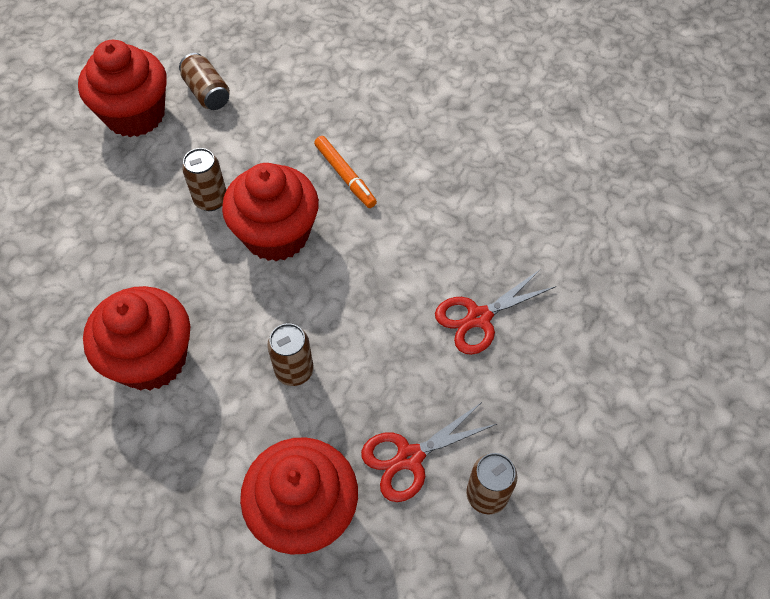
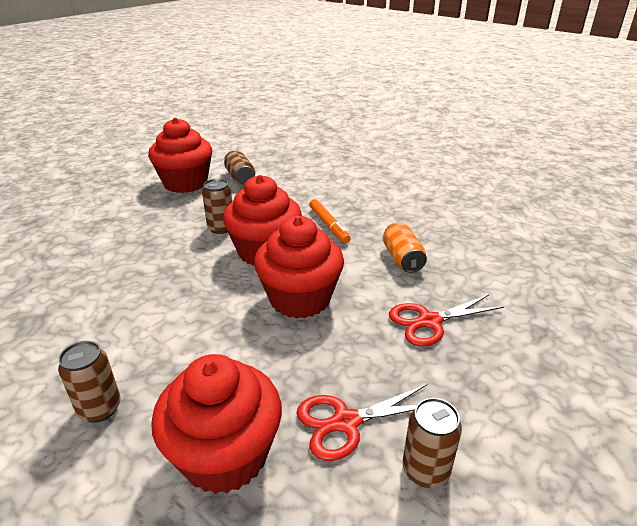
camera: 10 degrees right, 25 degrees down
red cupcake [83,286,190,391] -> red cupcake moved to [254,216,344,318]
brown can [267,323,314,386] -> brown can moved to [58,341,121,423]
none -> orange can [383,223,427,273]

